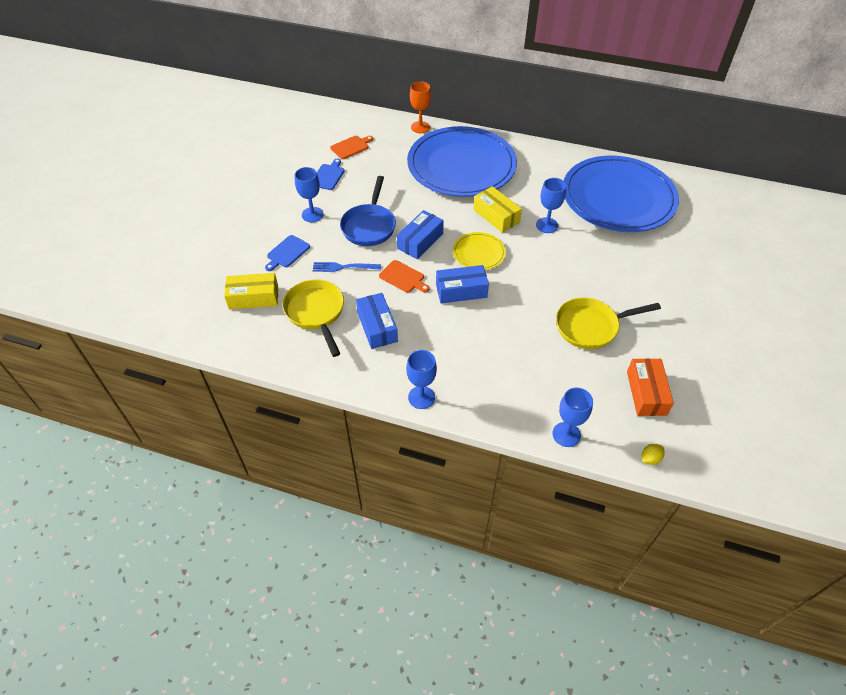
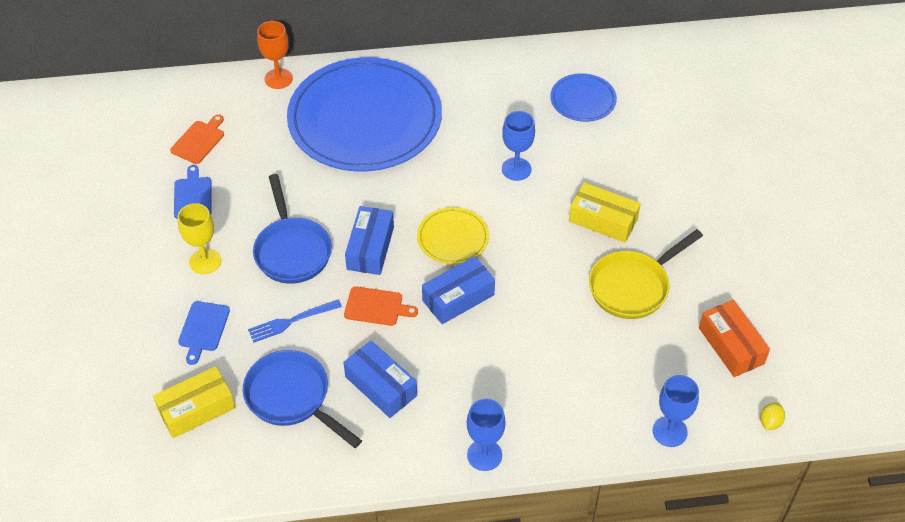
camera: 25 degrees left, 0 degrees up
yellow pan [282,279,344,357] -> blue pan [243,350,362,448]
blue goblet [295,167,324,222] -> yellow goblet [178,203,221,274]
yellow box [473,186,522,233] -> yellow box moved to [569,182,641,243]
blue plate [564,156,679,232] -> blue plate [550,73,617,122], size x0.43

